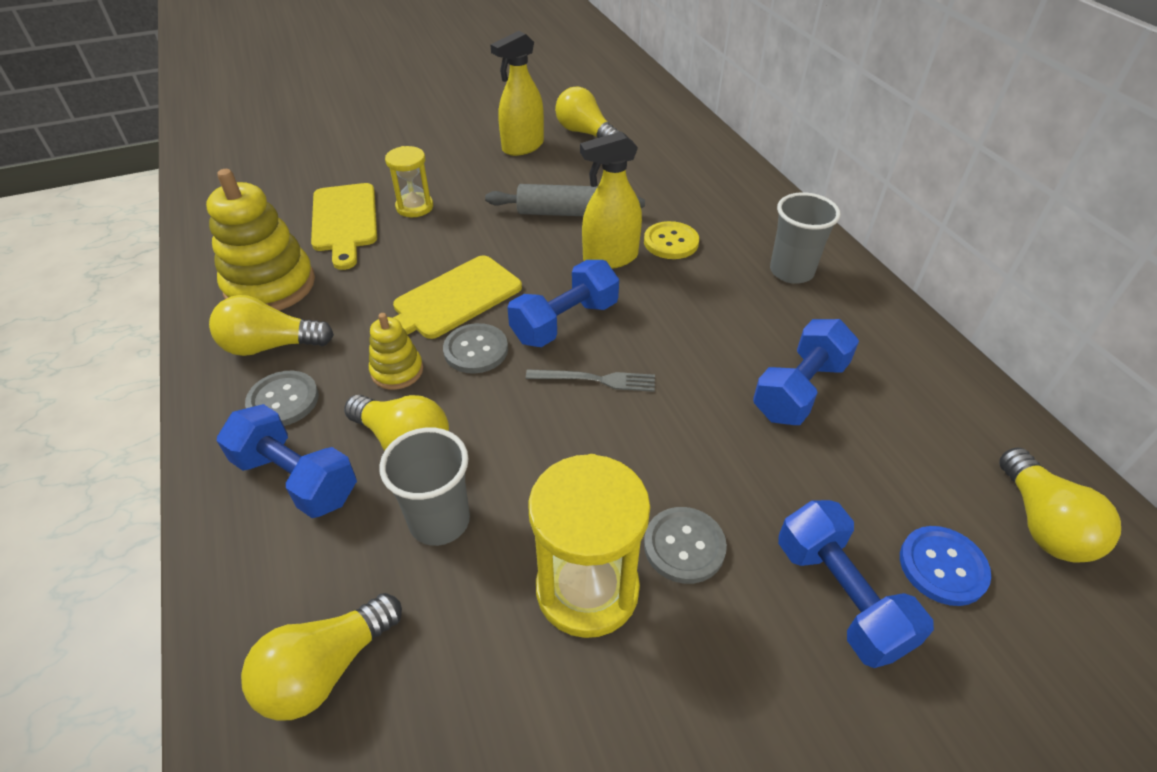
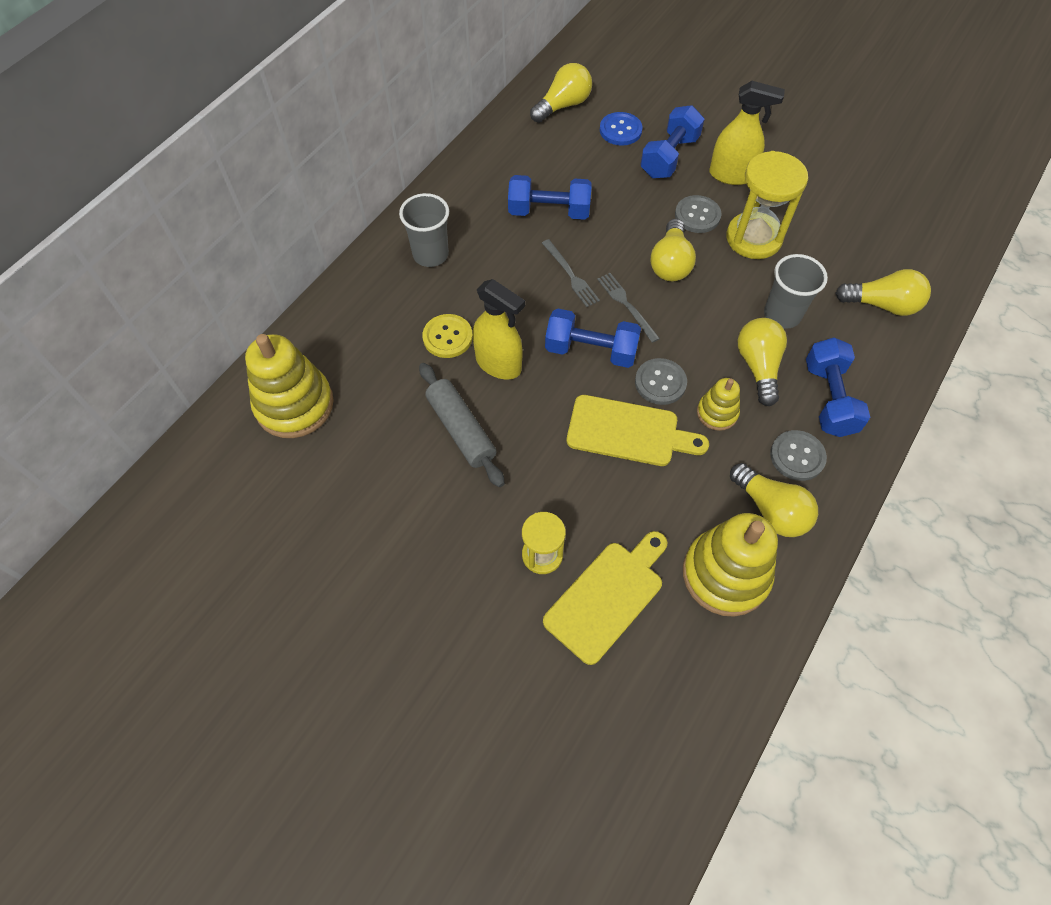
camera: 125 degrees left, 15 degrees up
yellow spray bottle [490,31,544,156] -> yellow spray bottle moved to [709,81,785,185]
yellow light bulb [555,87,620,138] -> yellow light bulb moved to [651,219,696,281]
none -> yellow stacking toy [245,334,334,438]
none -> grey fork [542,239,600,307]

